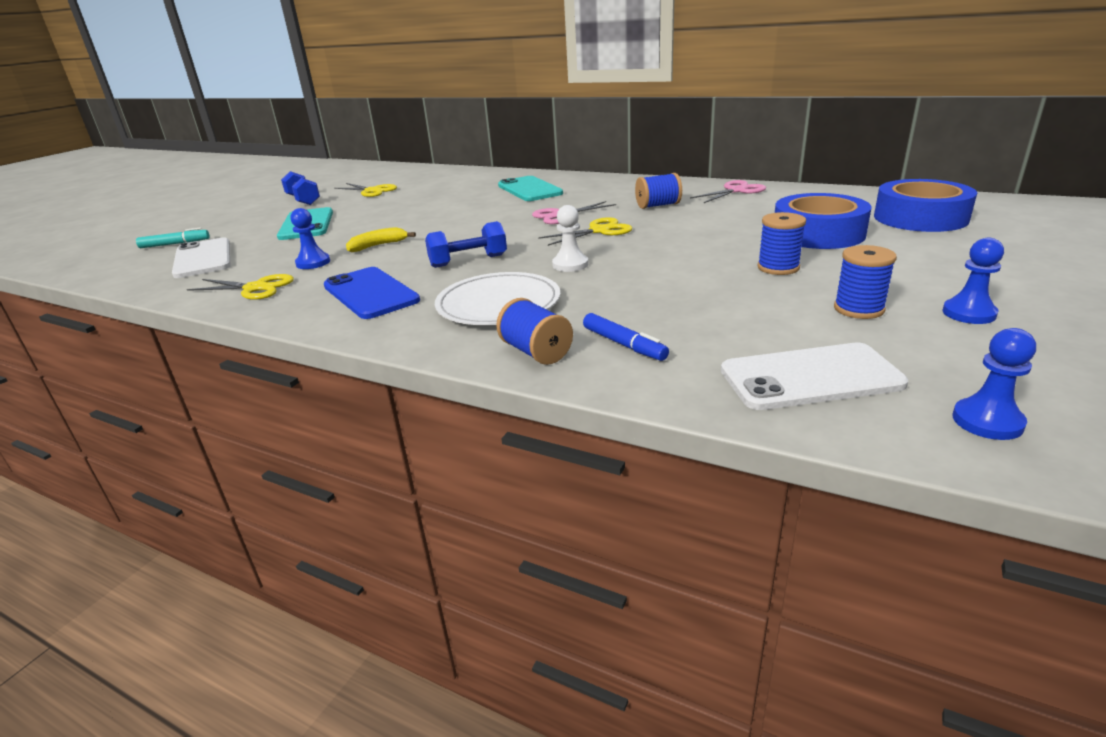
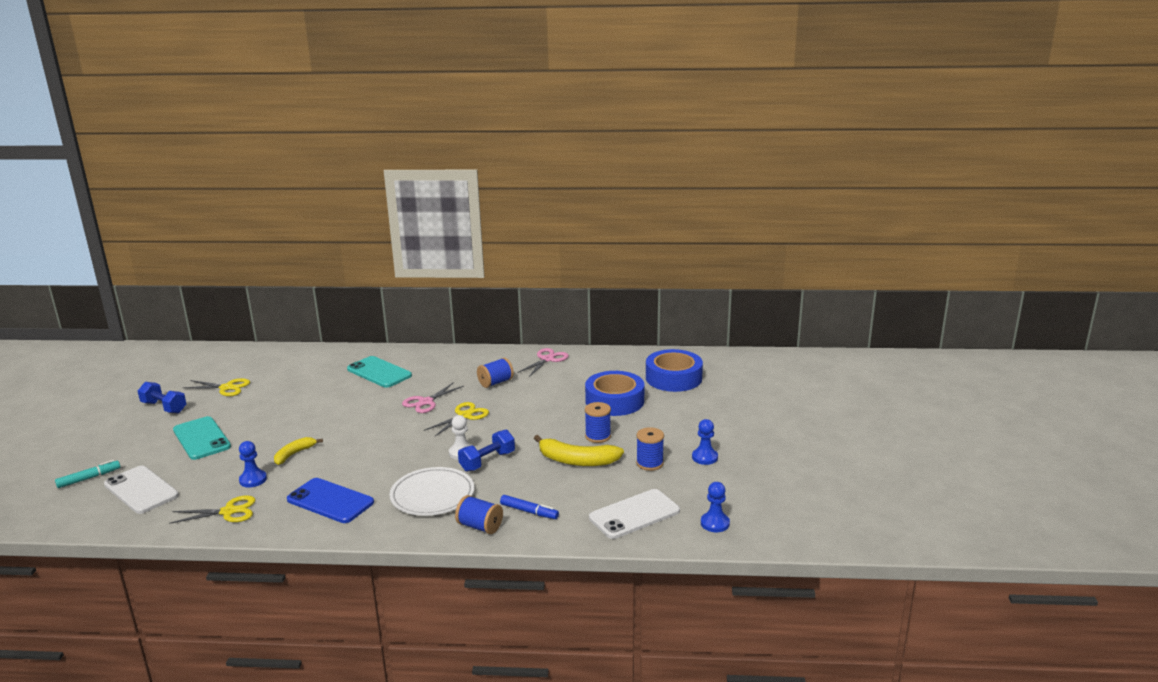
camera: 25 degrees left, 5 degrees down
blue dumbbell [425,221,507,268] -> blue dumbbell moved to [458,430,515,472]
none -> yellow banana [534,435,624,466]

